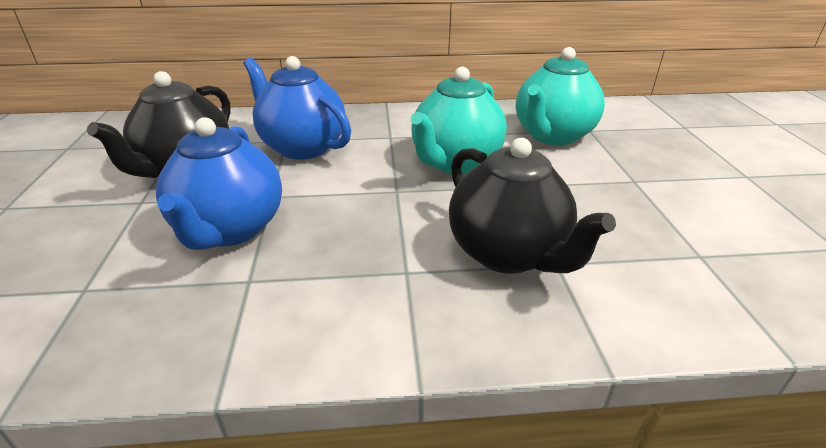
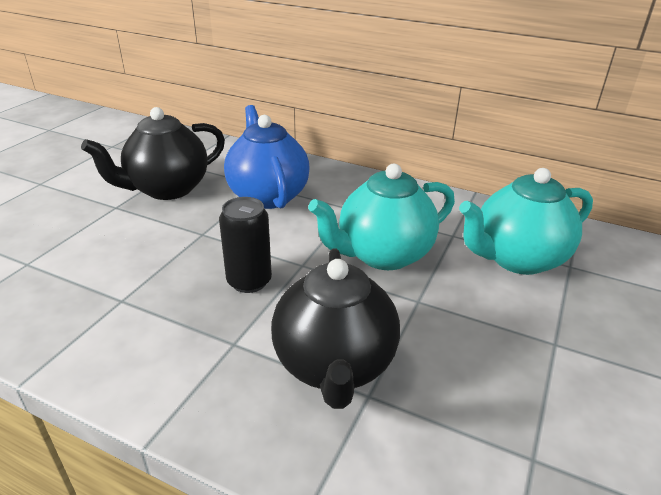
camera: 30 degrees right, 0 degrees up
blue teapot [156,117,282,250] -> none
none -> black can [219,197,272,293]

